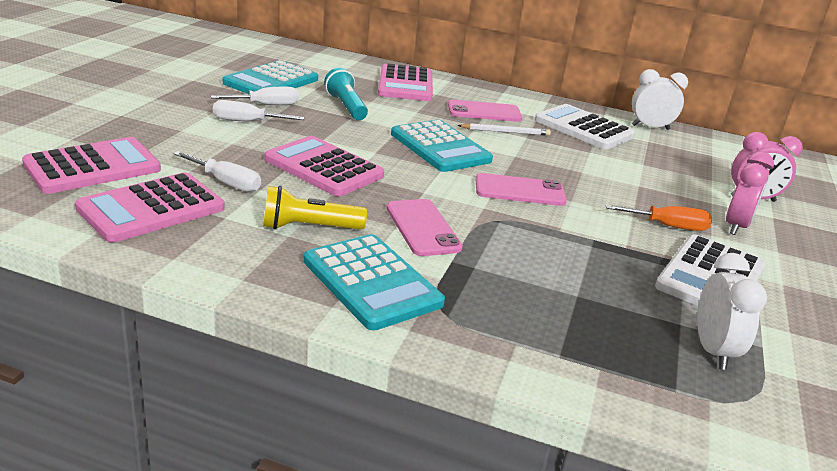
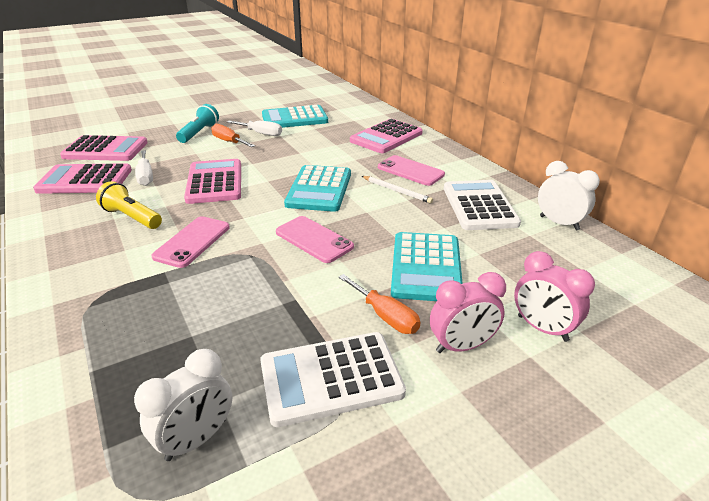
camera: 45 degrees right, 5 degrees up
white screwdriver [213,100,305,121] -> orange screwdriver [211,124,255,147]
turquoise calculator [304,234,445,330] -> turquoise calculator moved to [391,232,463,301]
turquoise flashlight [324,68,368,120] -> turquoise flashlight moved to [176,104,219,143]

